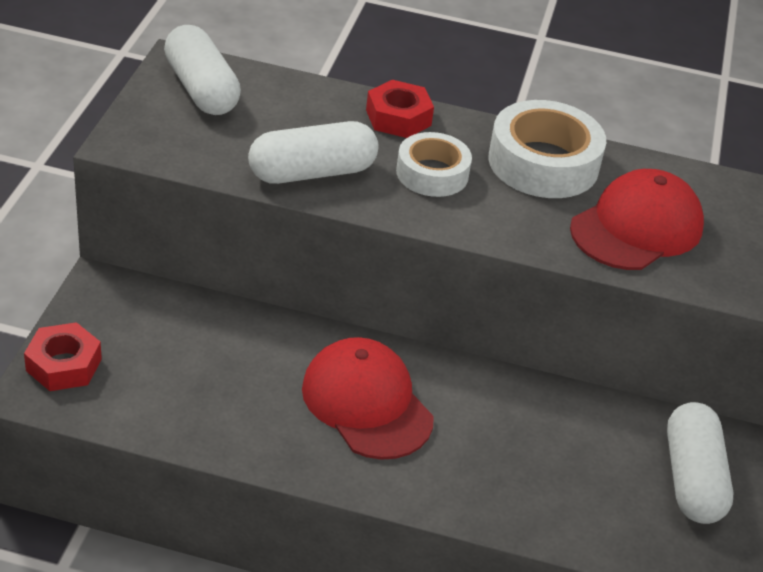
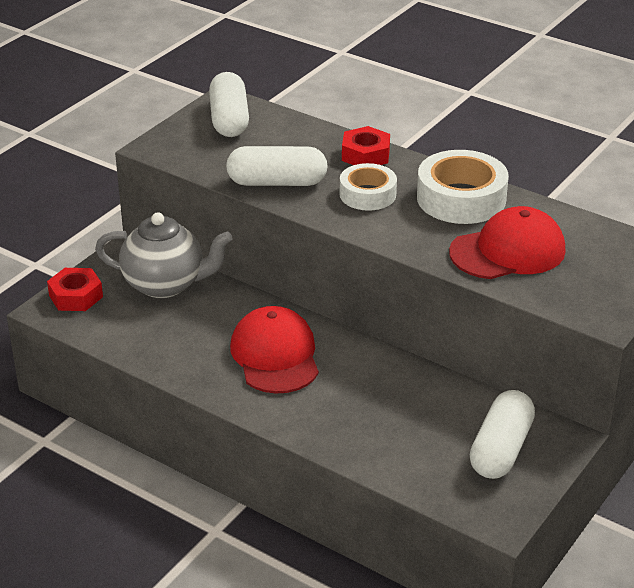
camera: 25 degrees right, 5 degrees down
none -> grey teapot [95,212,233,298]

